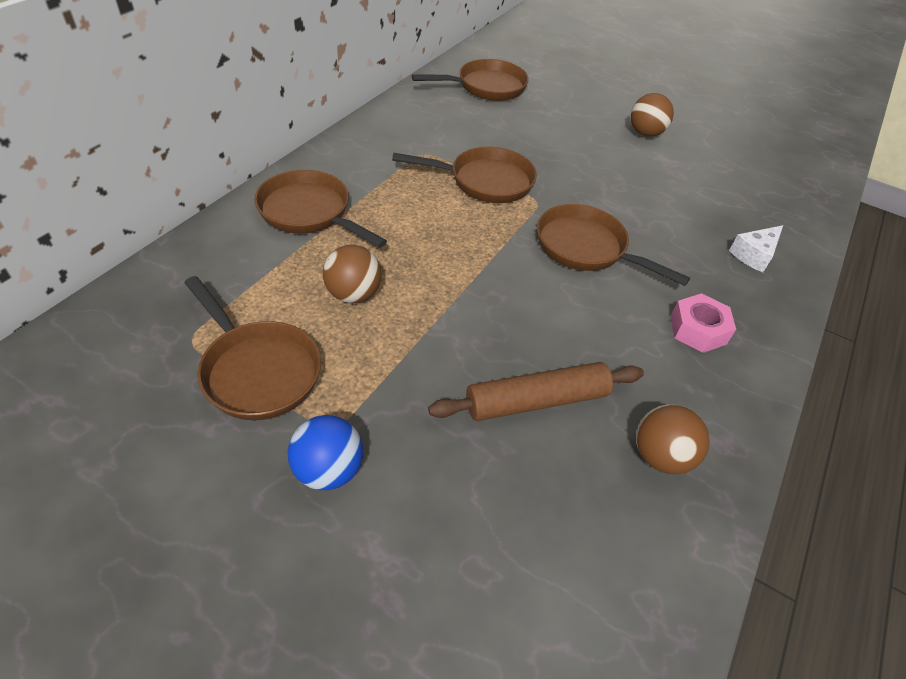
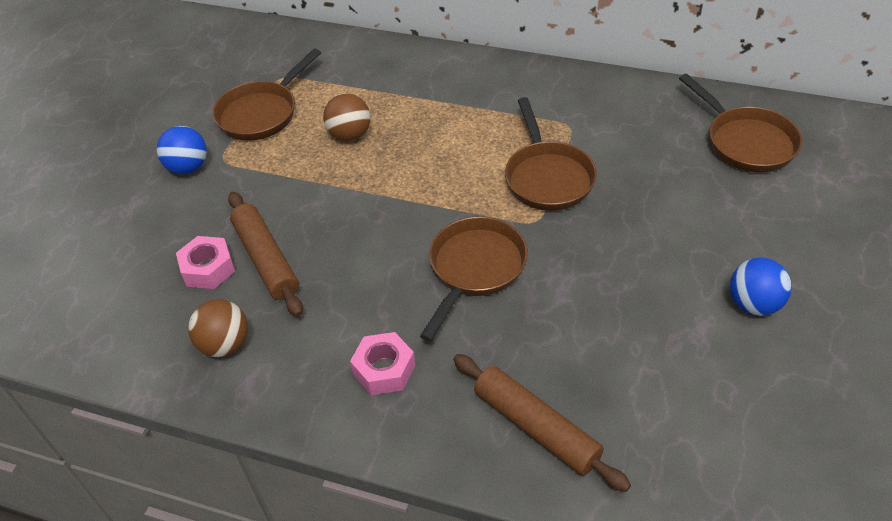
camera: 85 degrees right, 0 degrees up
brown pan [254,170,387,248] -> none
brown ball [631,93,674,137] -> blue ball [730,258,792,316]
white cheese [729,225,783,272] -> brown rolling pin [453,354,631,492]
none -> pink nut [176,236,235,289]

